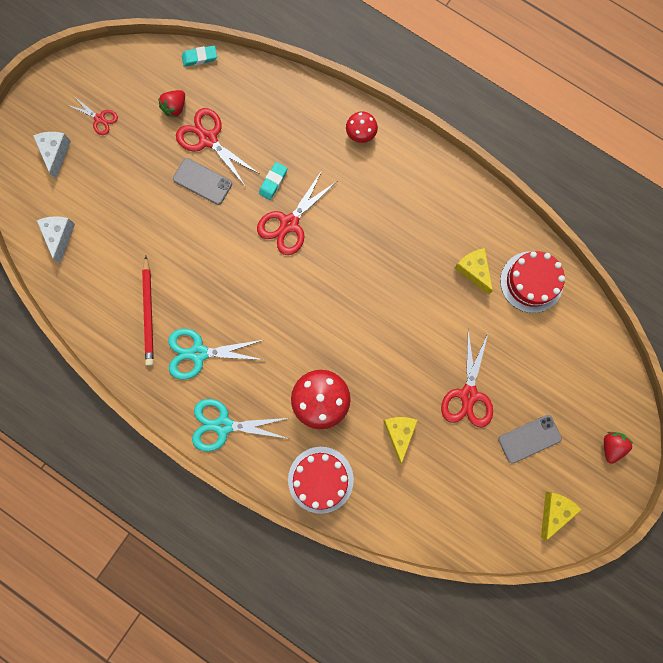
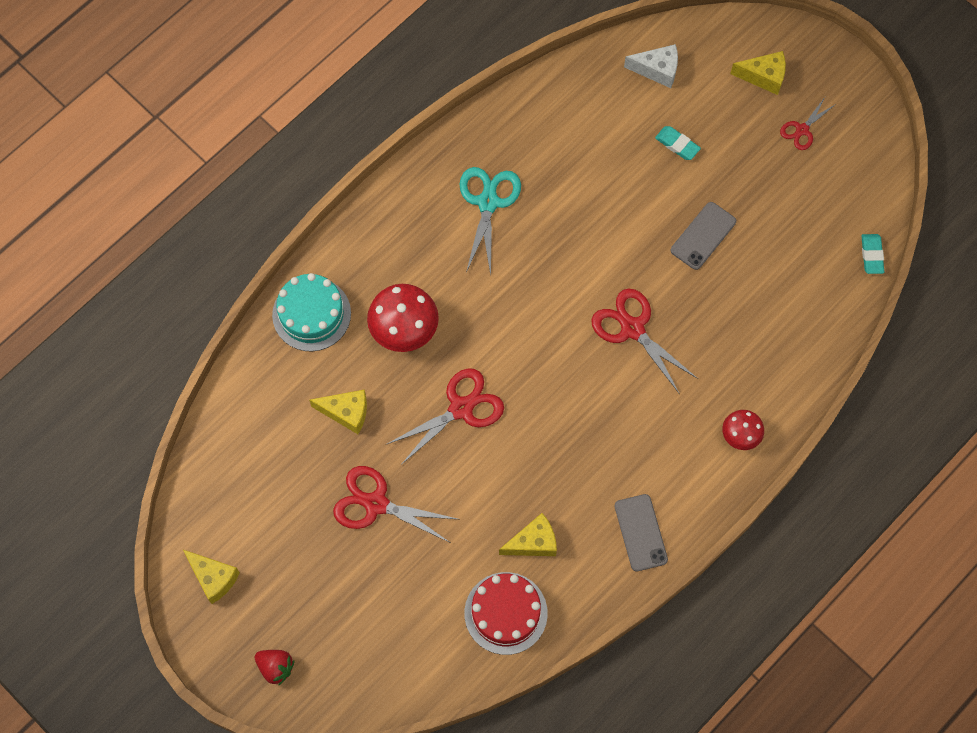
camera: 100 degrees right, 10 degrees down
white cheese [33,132,71,179] -> yellow cheese [730,51,786,95]
red pencil [142,256,154,366] -> none
red strawberry [158,90,185,118] -> none
red scissors [176,108,260,187] -> red scissors moved to [387,368,504,465]
turquoise scissors [192,399,289,452] -> none
turquoise eraser [259,162,287,200] -> turquoise eraser moved to [655,126,701,160]
red cake [288,447,354,514] -> turquoise cake [272,273,351,352]
grey phone [498,415,562,464] -> grey phone moved to [614,494,668,571]

